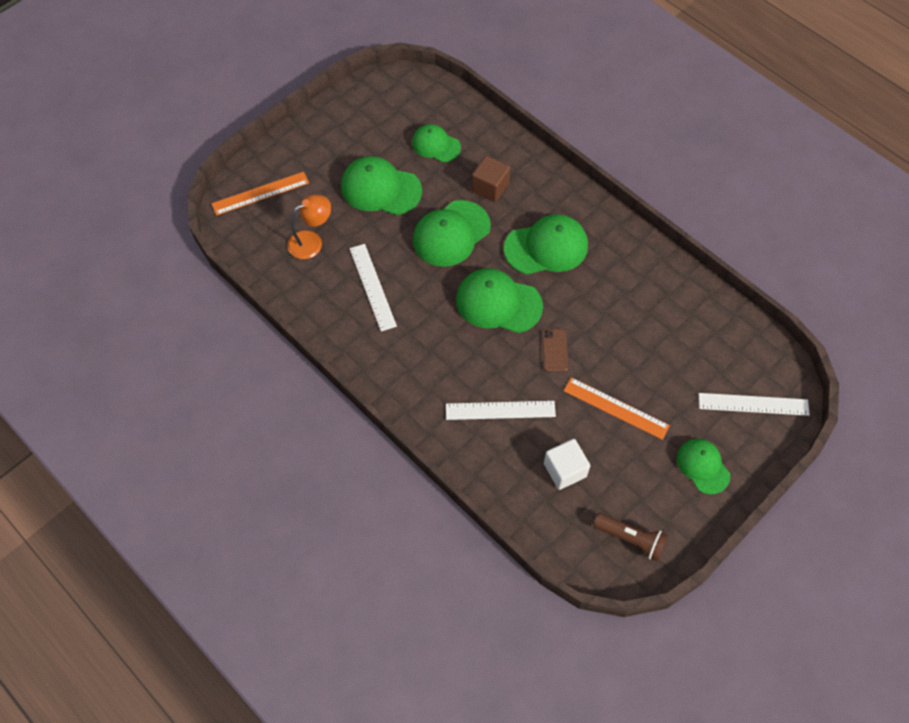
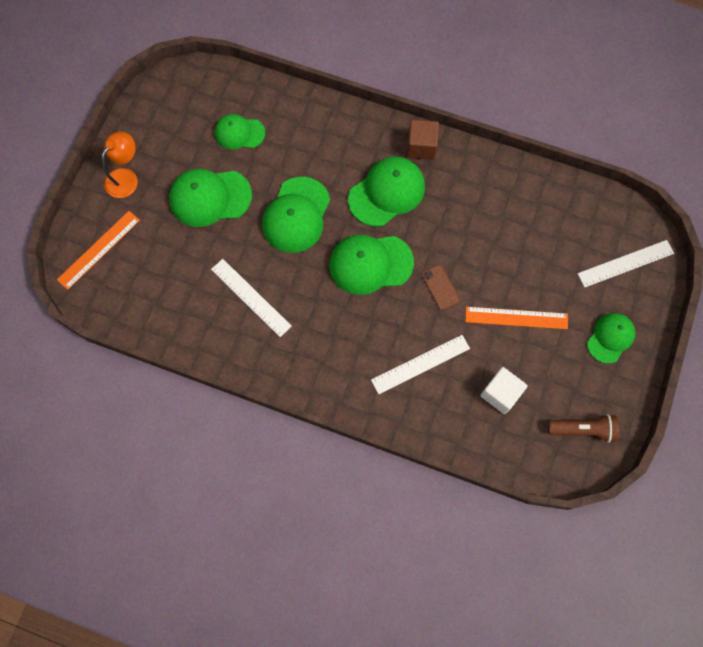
camera: 25 degrees left, 10 degrees up
orange lamp [287,195,331,259] -> orange lamp moved to [102,132,138,198]
brown cube [472,155,510,202] -> brown cube moved to [407,119,439,160]
green cap [677,439,730,495] -> green cap turned 90 degrees clockwise [587,313,636,364]

